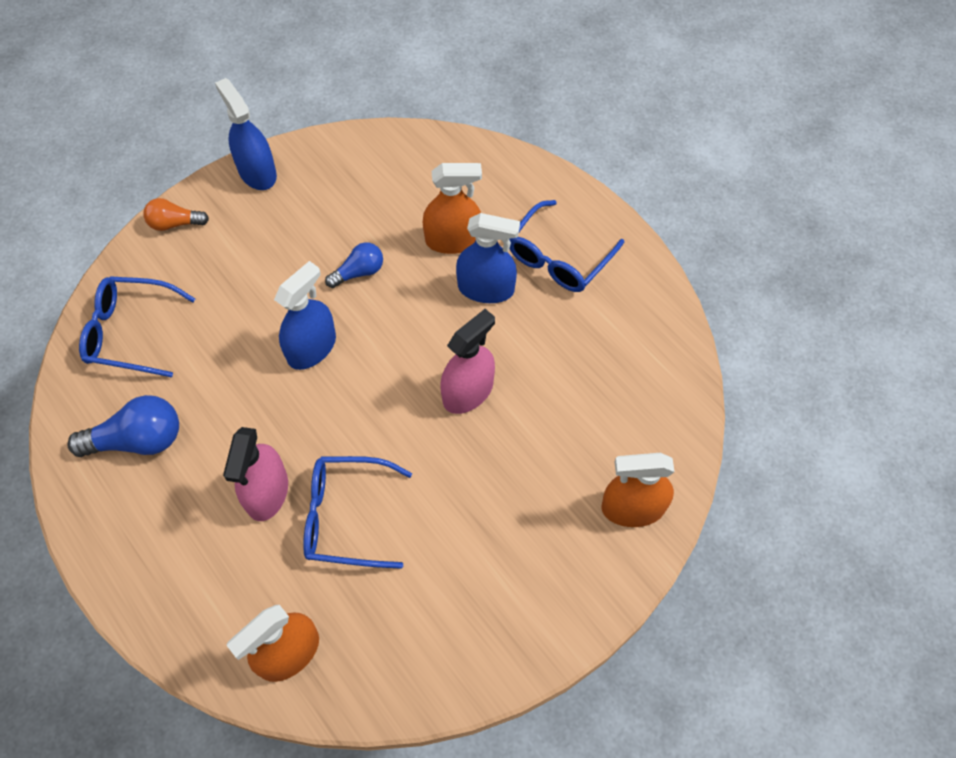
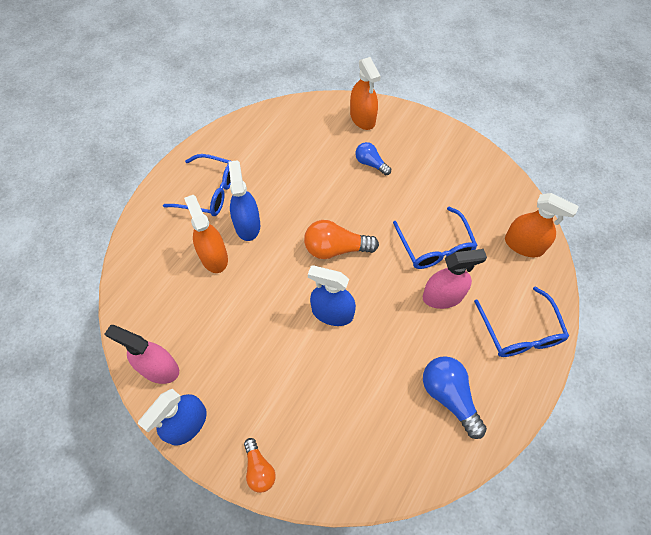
camera: 110 degrees left, 0 degrees up
blue glasses [79,276,195,378] -> blue glasses moved to [474,286,569,357]
blue light bulb [325,242,383,288] -> blue light bulb moved to [355,142,391,175]
pink spray bottle [441,309,495,414] -> pink spray bottle moved to [104,325,179,384]
none -> orange light bulb [304,220,379,259]

